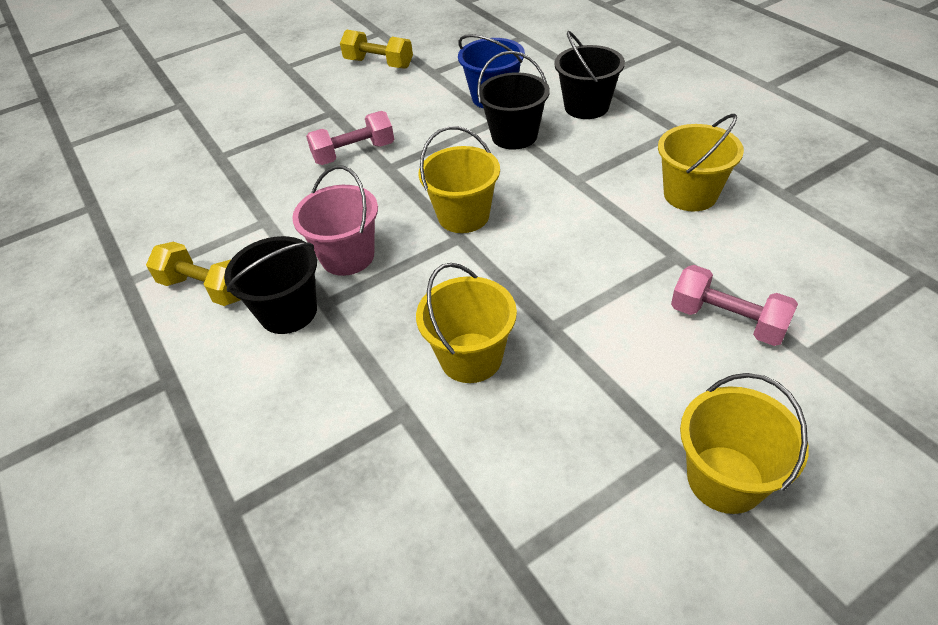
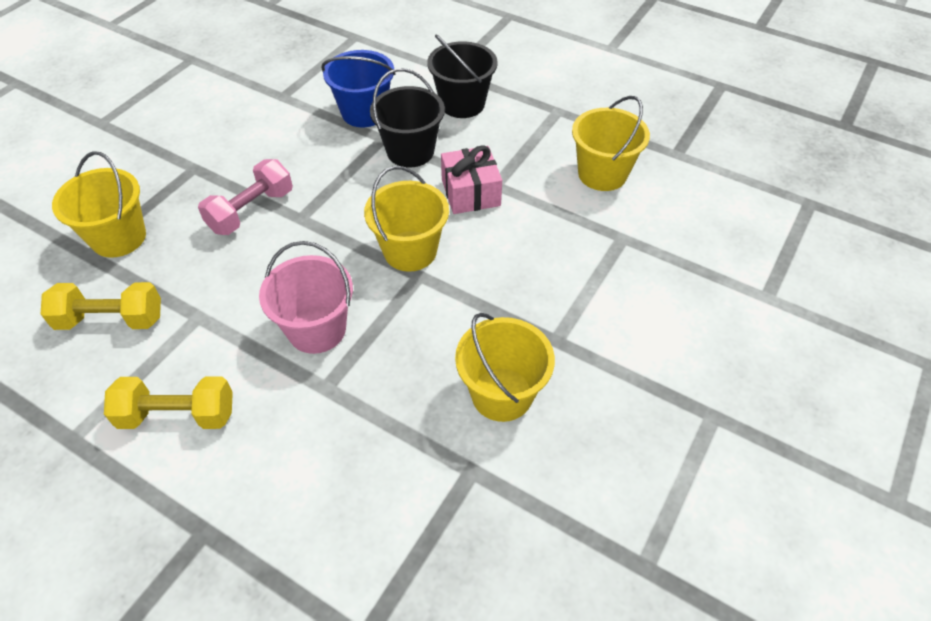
camera: 30 degrees left, 5 degrees up
black bucket [224,236,317,334] -> none
yellow dumbbell [340,30,413,69] -> yellow dumbbell moved to [41,282,161,330]
pink dumbbell [671,265,798,346] -> none
yellow bucket [680,373,809,514] -> yellow bucket moved to [52,151,146,258]
none -> pink gift [441,145,502,214]

